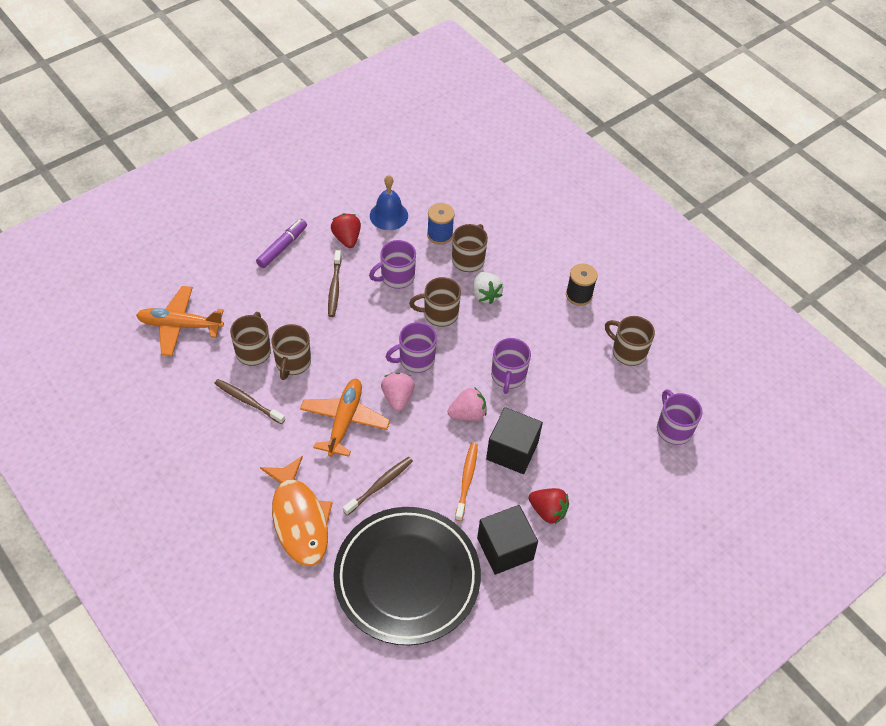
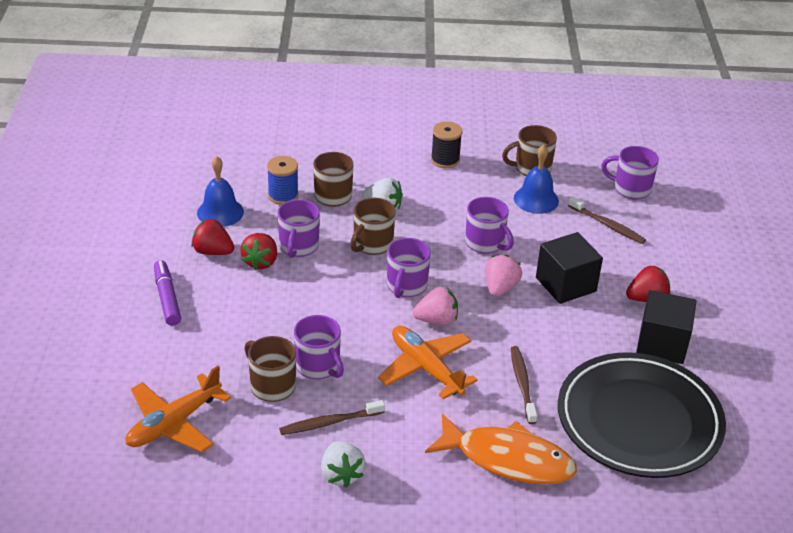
camera: 50 degrees left, 15 degrees down
brown mug [271,324,311,380] -> purple mug [294,315,344,379]
brown toothbrush [328,250,342,317] -> brown toothbrush moved to [568,196,646,244]
pink strawberry [381,372,415,411] -> pink strawberry turned 135 degrees clockwise [413,287,458,325]
orange toothbrush [455,443,478,521] -> none
none -> red strawberry [240,233,277,270]
none -> white strawberry [321,441,365,488]
none -> blue bell [514,145,559,214]

